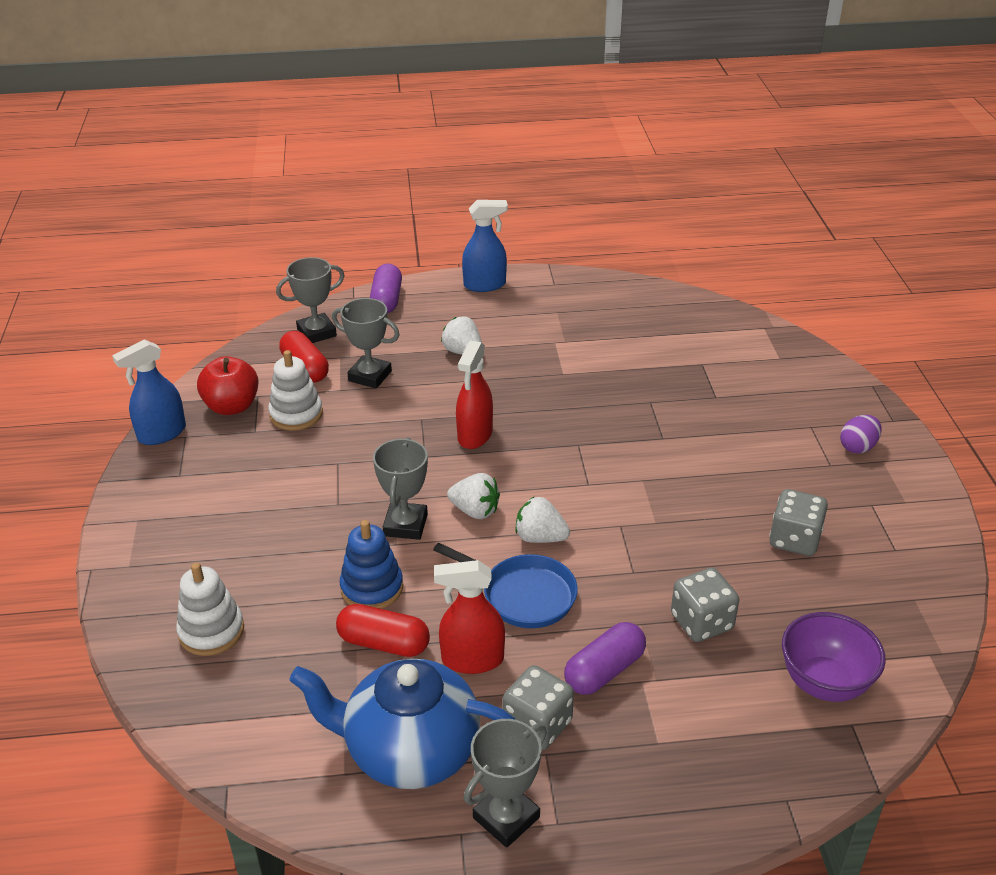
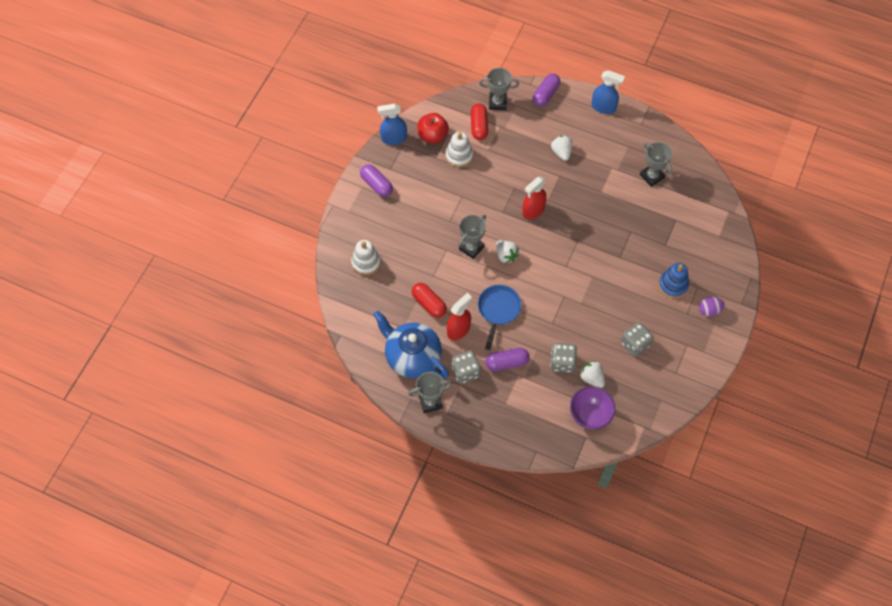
camera: 30 degrees right, 25 degrees up
grey trophy [332,298,400,389] -> grey trophy moved to [640,142,672,187]
blue stacking toy [340,520,403,609] -> blue stacking toy moved to [659,263,689,298]
blue pan [433,543,578,628] -> blue pan turned 135 degrees counterclockwise [478,285,521,350]
red spray bottle [434,560,505,674] -> red spray bottle turned 105 degrees clockwise [447,293,472,340]
white strawberry [515,496,570,543] -> white strawberry moved to [580,361,605,388]
none -> purple capsule [360,164,393,197]

